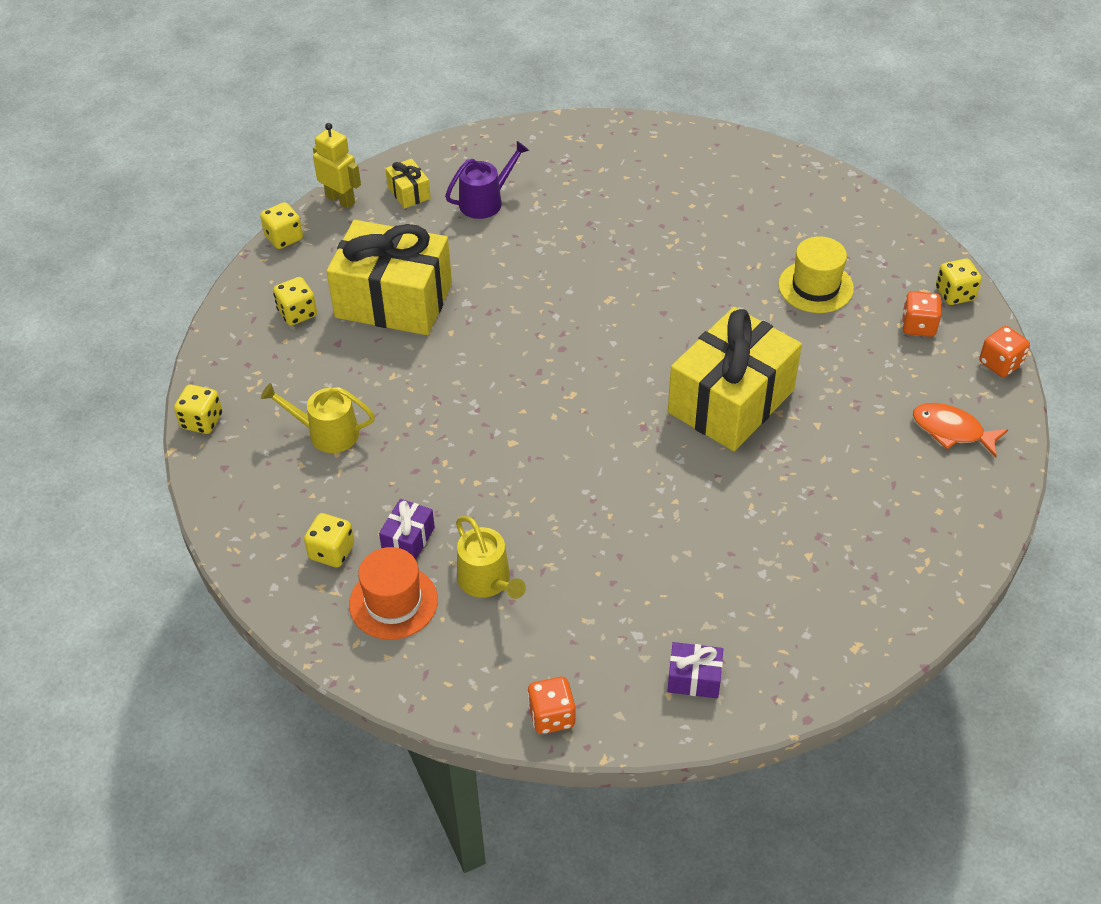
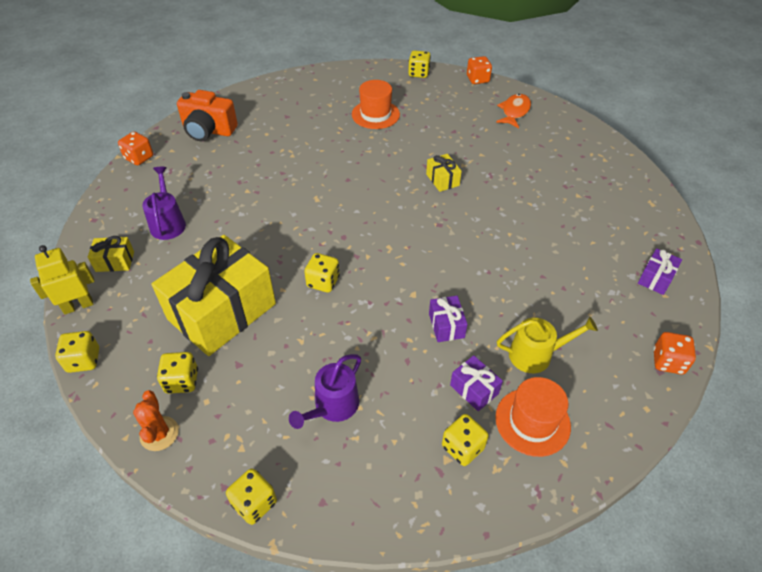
camera: 65 degrees left, 0 degrees up
yellow watering can [261,383,375,453] -> purple watering can [289,354,361,429]
yellow gift [668,307,802,451] -> yellow gift [426,154,462,192], size x0.41
yellow hat [778,236,854,313] -> orange hat [352,80,400,129]
orange dice [902,291,942,337] -> orange dice moved to [118,132,153,165]
orange fish [913,403,1008,458] -> orange fish turned 150 degrees clockwise [496,94,531,128]
none -> orange cactus [133,390,179,451]
none -> orange camera [177,90,238,141]
none -> yellow dice [304,253,340,293]
none -> purple gift [429,296,467,342]

